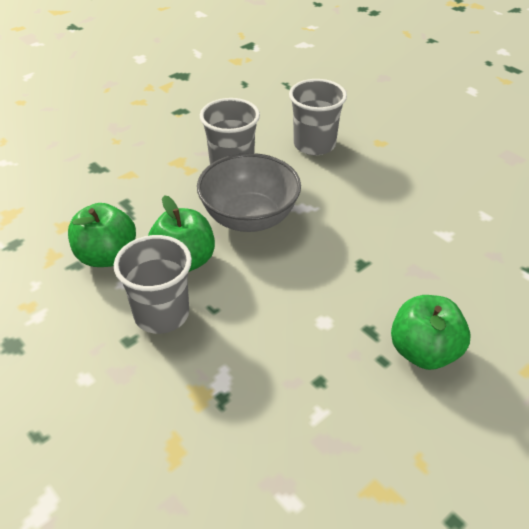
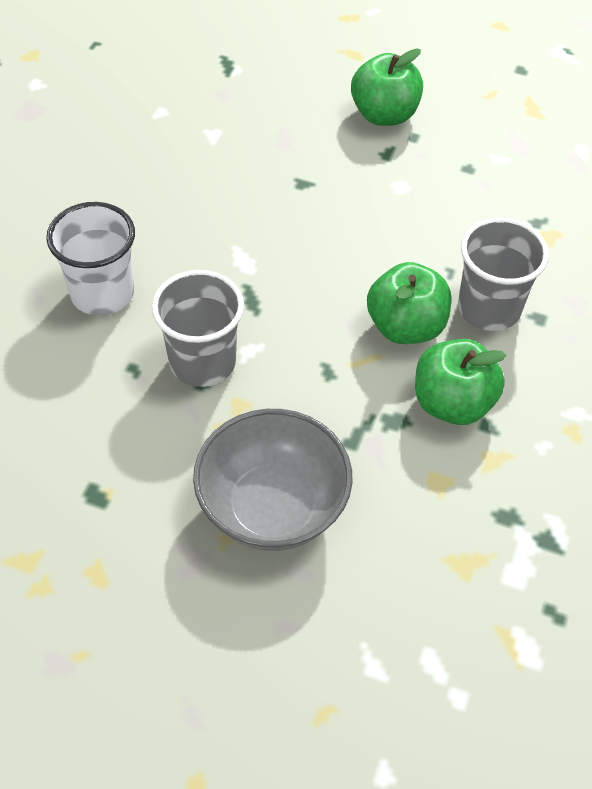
camera: 120 degrees left, 10 degrees up
grey bowl [197,153,301,232] -> grey bowl moved to [193,409,353,551]
grey cup [289,79,347,155] -> white cup [46,202,135,316]

